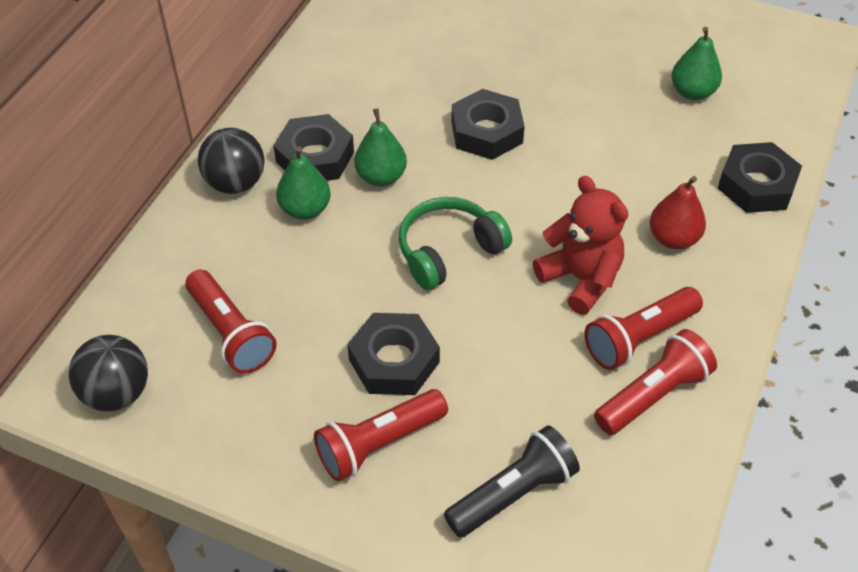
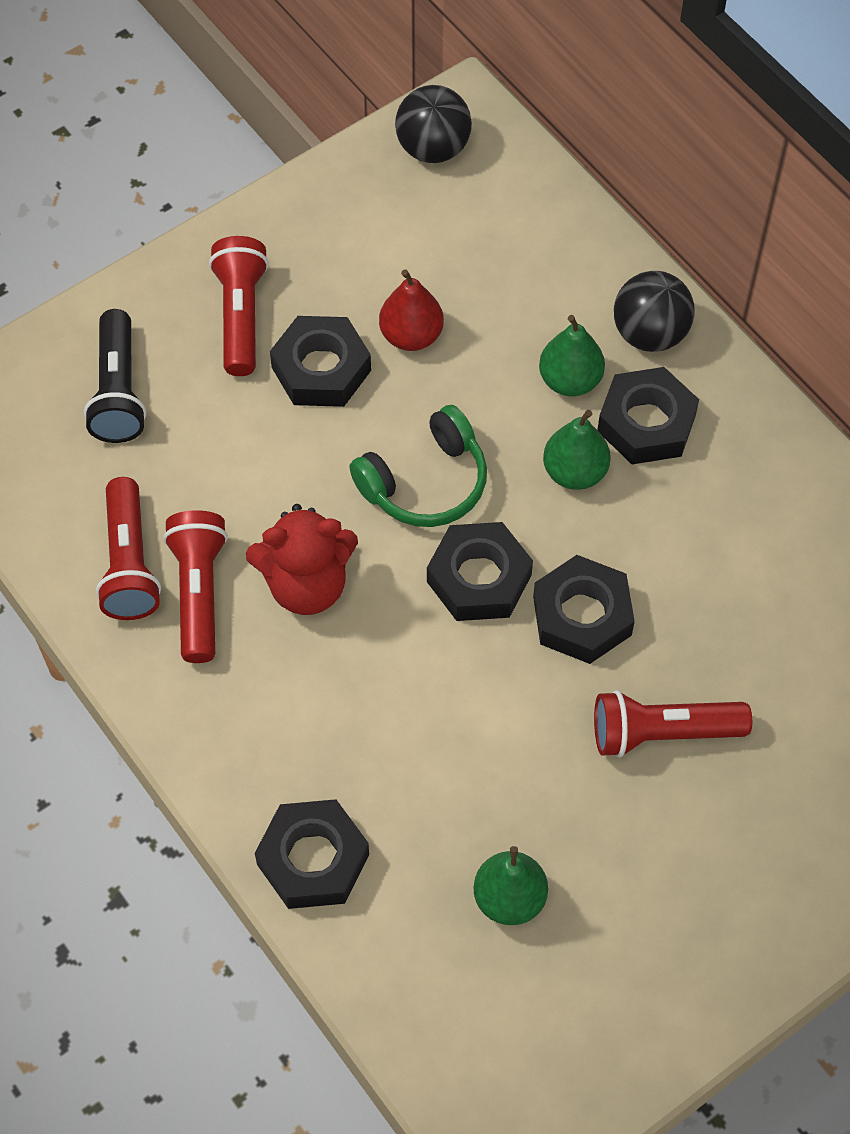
camera: 120 degrees right, 10 degrees up
red flashlight [185,269,277,374] -> red flashlight moved to [594,690,752,758]
green headphones [399,197,512,290] -> green headphones turned 60 degrees clockwise [350,405,487,527]
red pear [650,176,706,249] -> red pear moved to [379,269,444,351]
none -> black nut [427,522,533,621]

